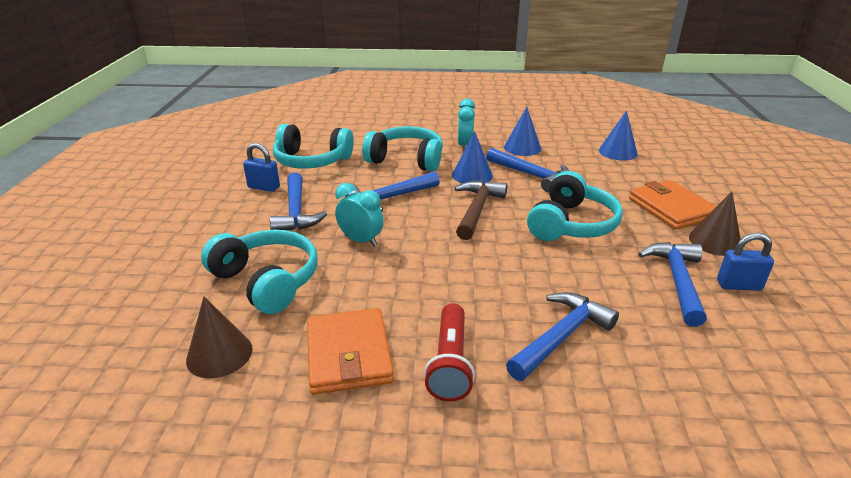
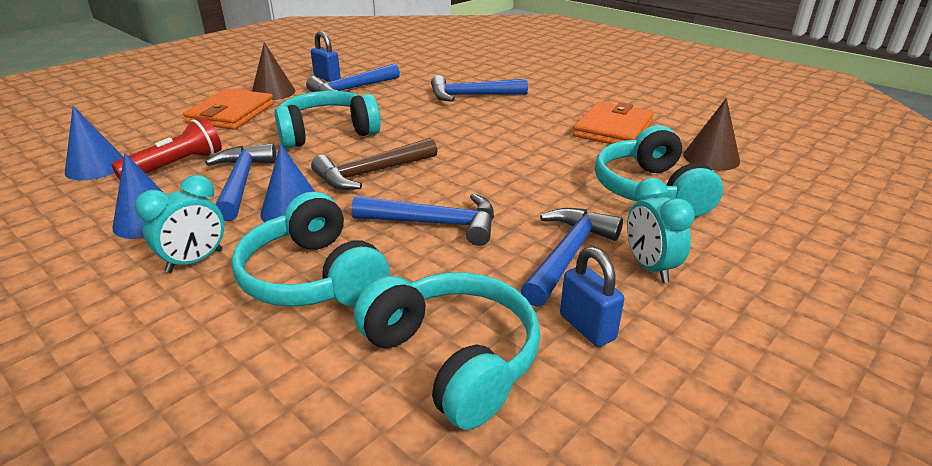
camera: 140 degrees left, 0 degrees up
turquoise clock [335,183,384,247] -> turquoise clock moved to [627,178,695,283]
red flashlight [424,303,475,401] -> red flashlight moved to [111,117,222,180]

